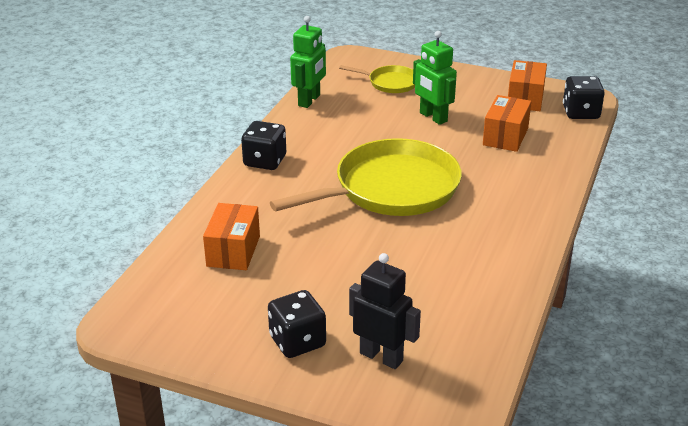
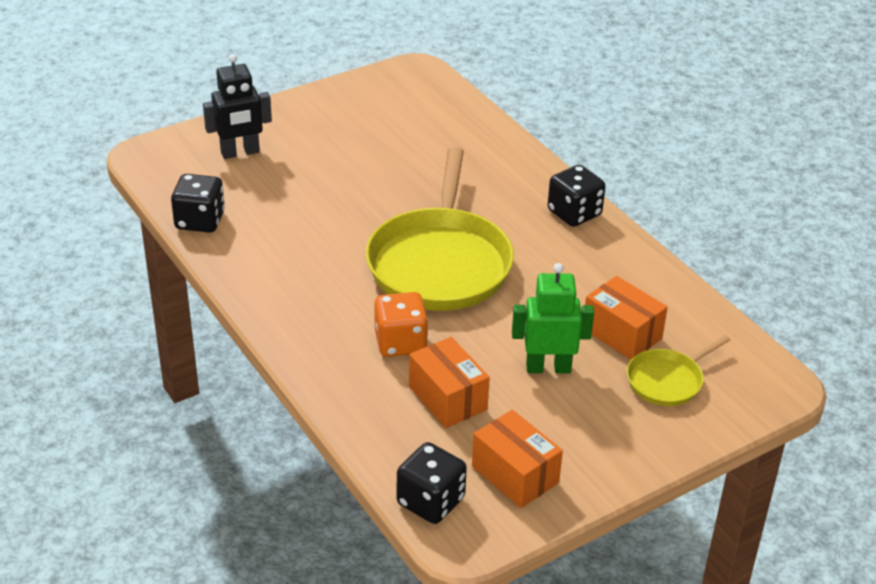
camera: 125 degrees right, 5 degrees up
orange box [203,203,260,270] -> orange box moved to [585,276,668,360]
black dice [268,290,326,358] -> black dice moved to [171,174,225,233]
green robot [290,16,326,108] -> none
none -> orange dice [374,292,428,357]

